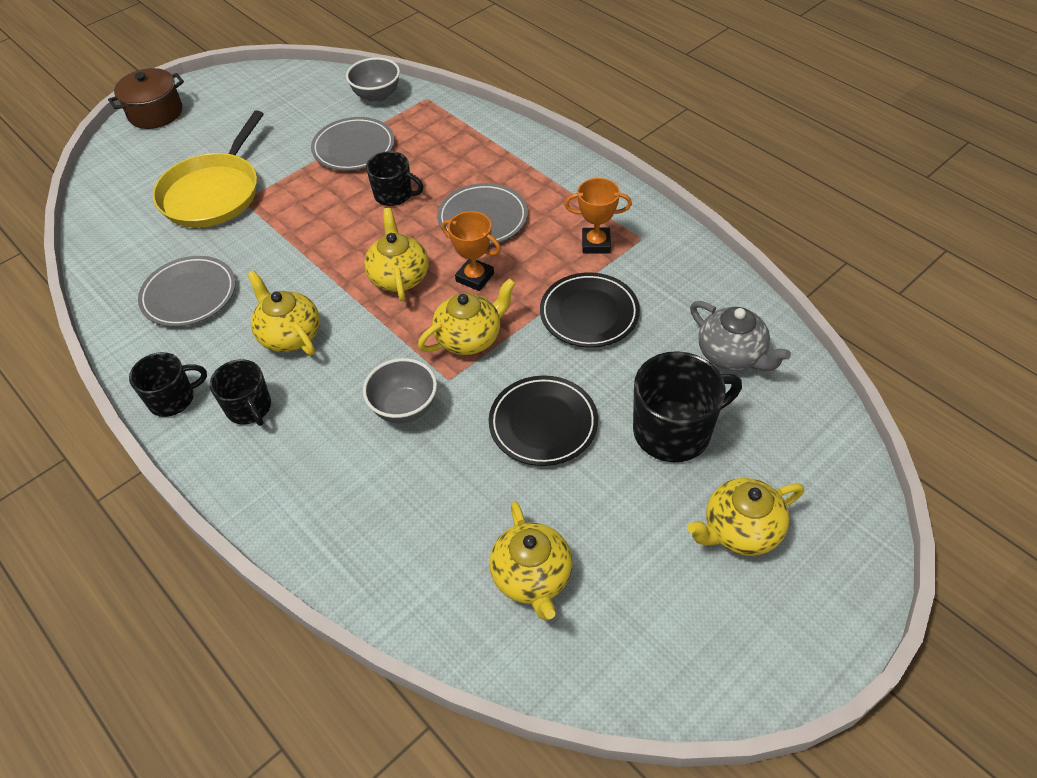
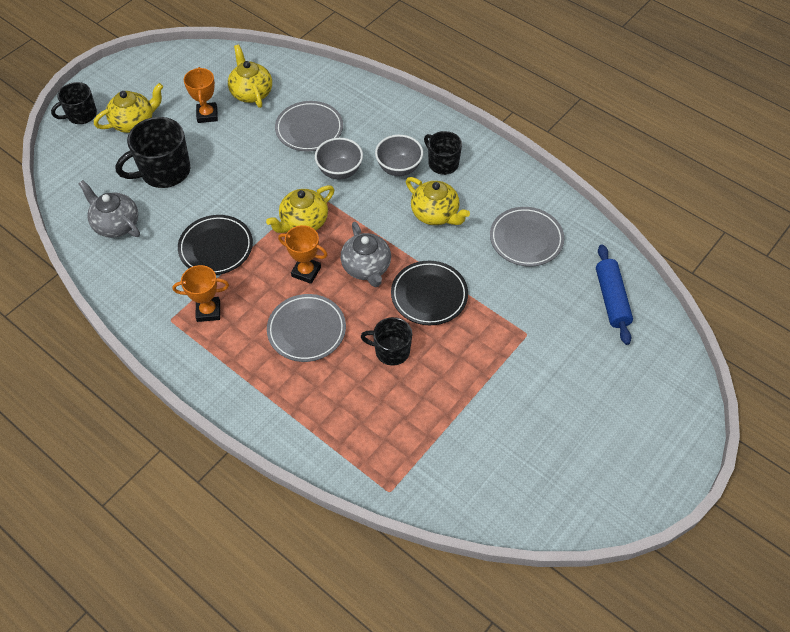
camera: 170 degrees right, 5 degrees up
brown pot [108,68,184,129] -> none
black mug [129,352,207,417] -> black mug moved to [51,82,97,124]
yellow pan [153,110,264,227] -> none
grey plate [311,117,395,171] -> grey plate moved to [275,101,343,152]
grey bowl [346,57,400,103] -> grey bowl moved to [375,135,423,176]
yellow teapot [364,208,429,301] -> grey teapot [340,222,391,287]
black plate [489,376,598,466] -> black plate moved to [391,261,468,325]
none -> orange trophy [184,67,218,123]
none -> blue rolling pin [596,244,633,345]

